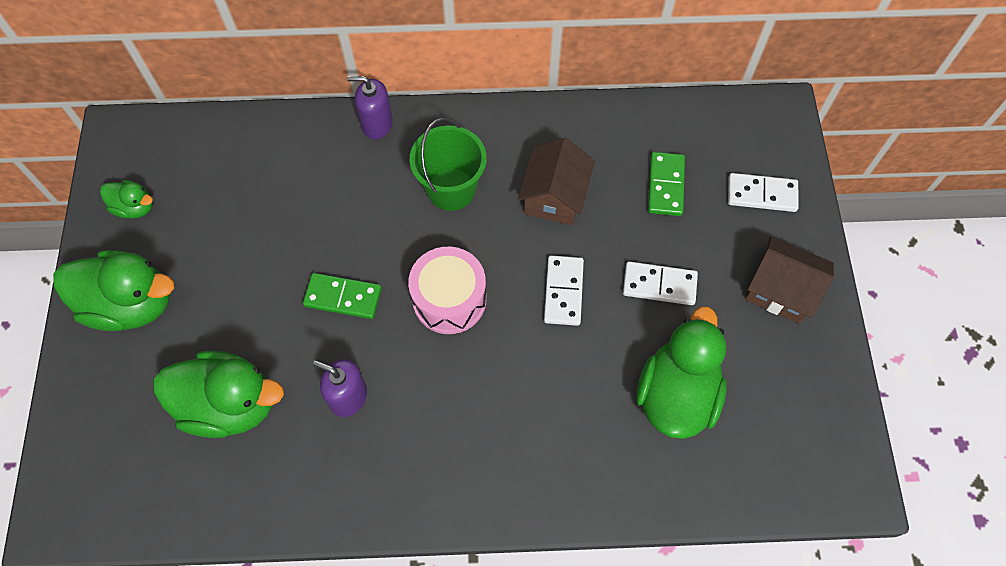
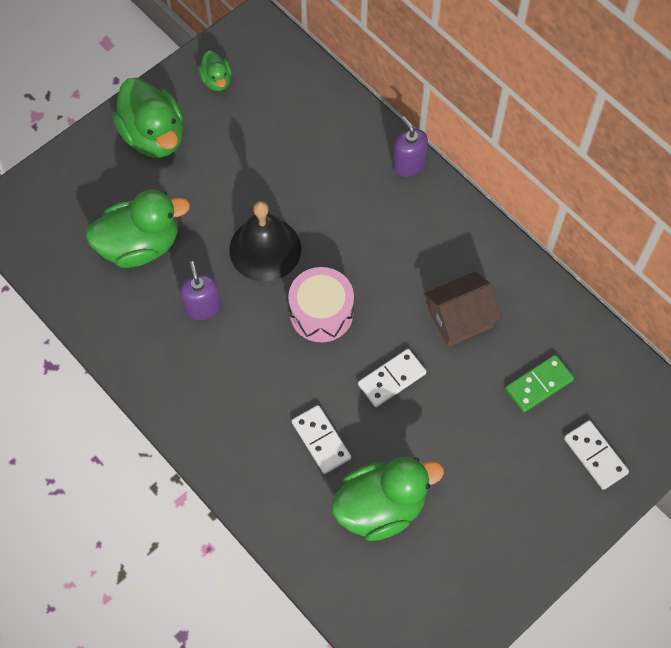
camera: 50 degrees right, 0 degrees up
green duck [153,351,284,438] -> green duck turned 75 degrees counterclockwise [85,190,190,268]
green domino [303,273,382,319] -> black bell [229,201,301,282]
green bucket [409,118,487,211] -> none
white domino [623,261,698,305] -> white domino moved to [292,405,351,474]
brown house [745,236,834,324] -> none

